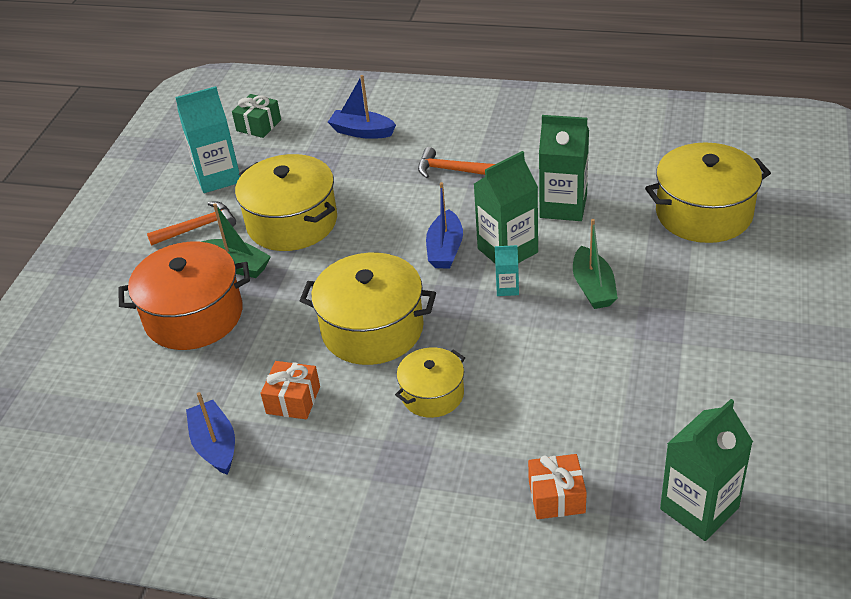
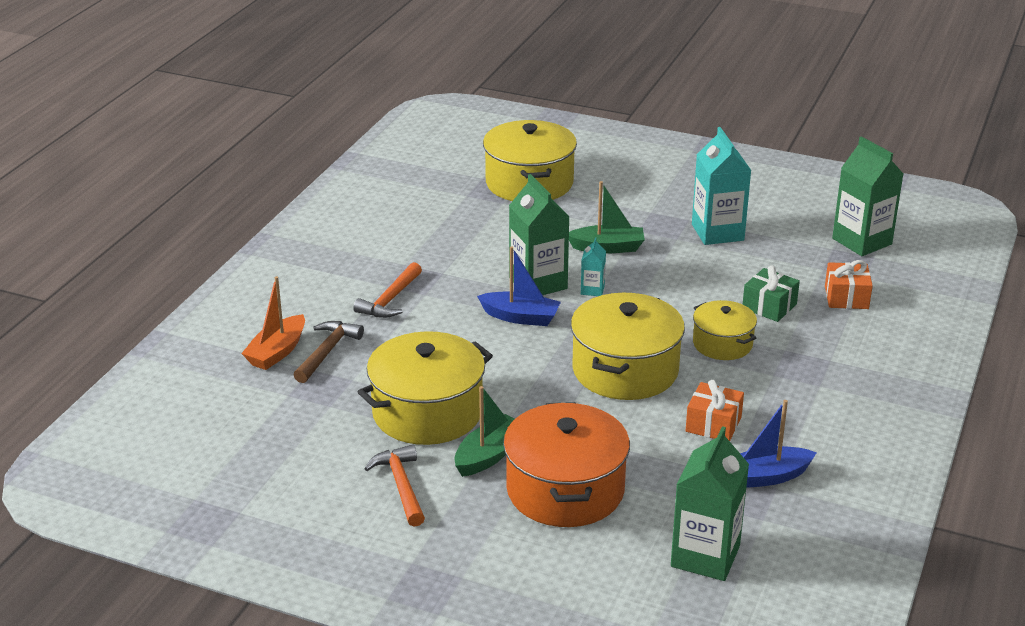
camera: 85 degrees left, 10 degrees down
turquoise carton [175,86,240,193] -> turquoise carton moved to [692,127,752,245]
green gift [232,94,281,138] -> green gift moved to [743,265,800,322]
blue boat [328,75,396,139] -> orange boat [241,276,305,370]
green carton [539,115,589,221] -> green carton moved to [671,426,749,581]
none -> brown hammer [294,321,364,383]

